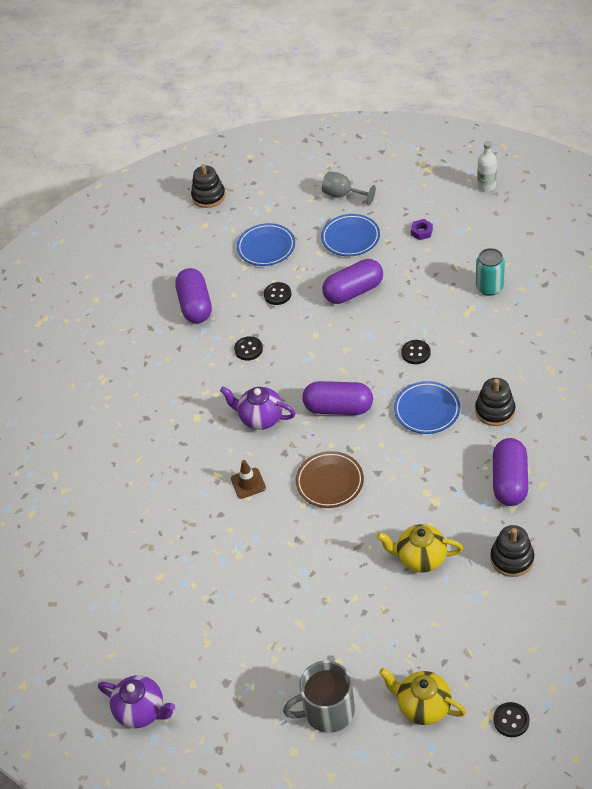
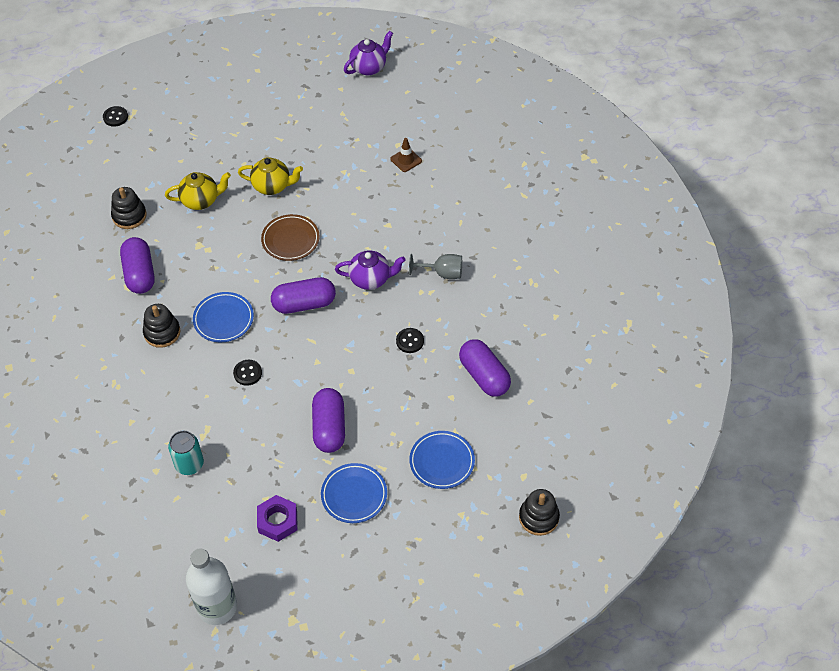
camera: 155 degrees right, 5 degrees up
purple teapot [98,675,175,728] -> purple teapot turned 135 degrees clockwise [344,31,393,75]
brown traffic cone [231,460,266,499] -> brown traffic cone moved to [390,138,422,172]
black button [264,282,291,305] -> none
grey mug [283,661,355,733] -> none
grey goblet [322,171,376,205] -> grey goblet moved to [409,254,462,279]
purple capsule [322,259,383,304] -> purple capsule turned 45 degrees counterclockwise [312,388,345,453]
yellow teapot [379,668,466,725] -> yellow teapot moved to [238,157,303,195]
purple nut [411,219,433,240] -> purple nut [257,495,298,542], size x1.70
white bottle [477,141,497,192] -> white bottle [186,548,237,625], size x1.80

